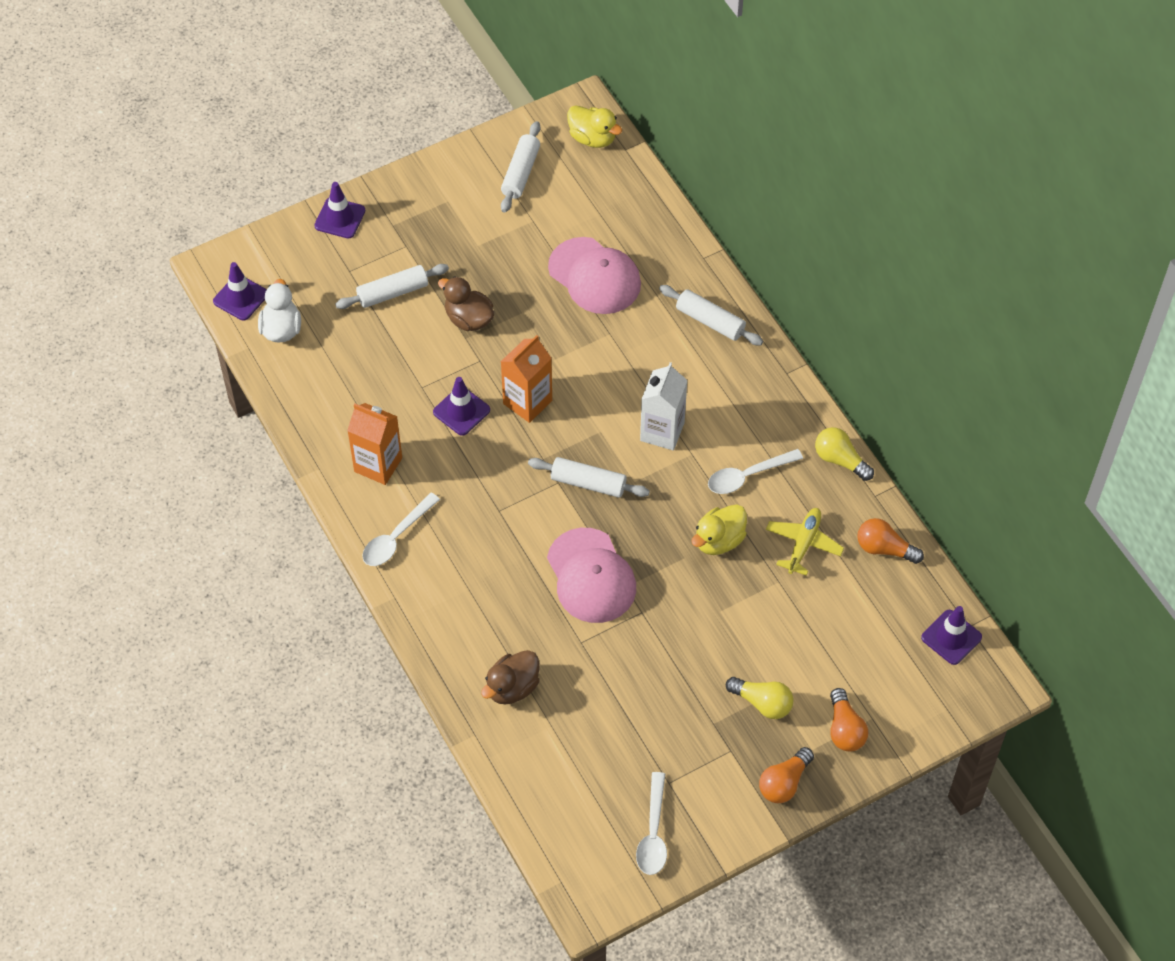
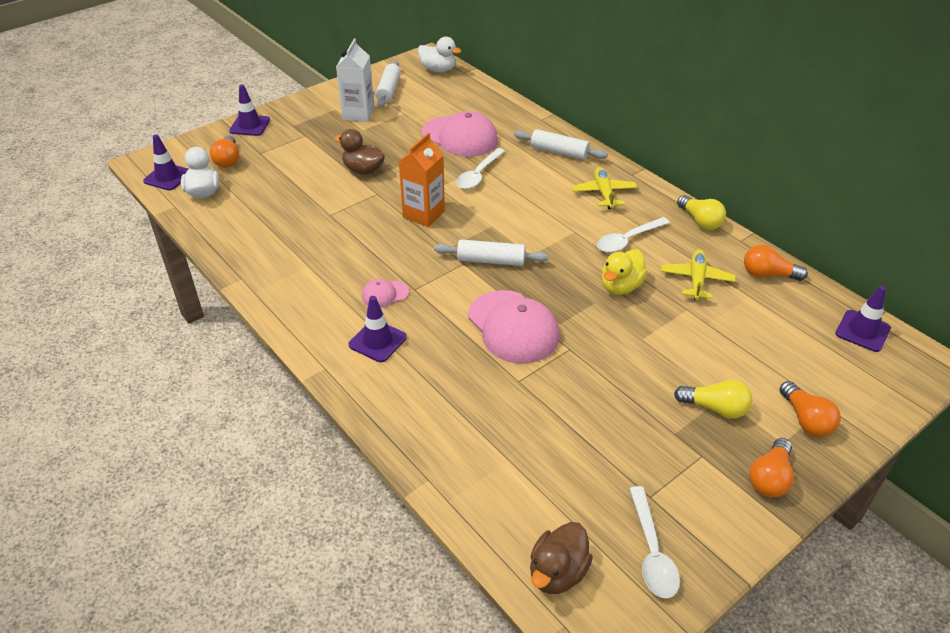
camera: 10 degrees left, 15 degrees down
white rolling pin [335,264,449,309] -> none
orange carton [347,403,402,485] -> none
white spoon [362,493,440,566] -> white spoon moved to [456,148,505,189]
purple traffic cone [433,377,490,436] -> purple traffic cone moved to [348,296,407,362]
brown duck [481,650,540,705] -> brown duck moved to [530,522,593,594]
yellow duck [567,105,622,148] -> white duck [418,37,462,72]
white carton [640,362,688,450] -> white carton moved to [336,38,375,122]
yellow light bulb [815,427,874,481] -> yellow light bulb turned 150 degrees counterclockwise [677,195,726,230]
none -> orange light bulb [210,135,239,168]
none -> pink cap [362,279,409,308]
none -> yellow plane [572,167,637,209]

